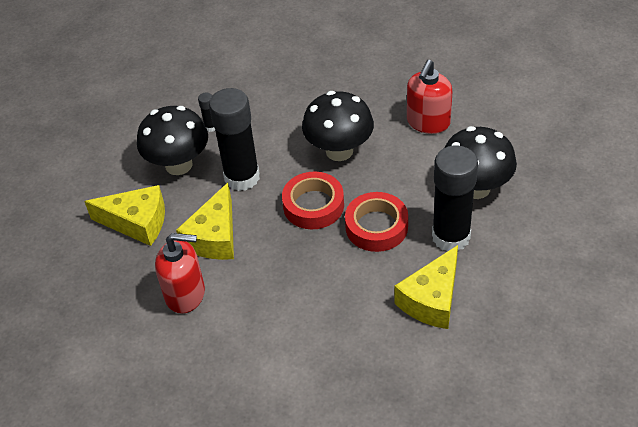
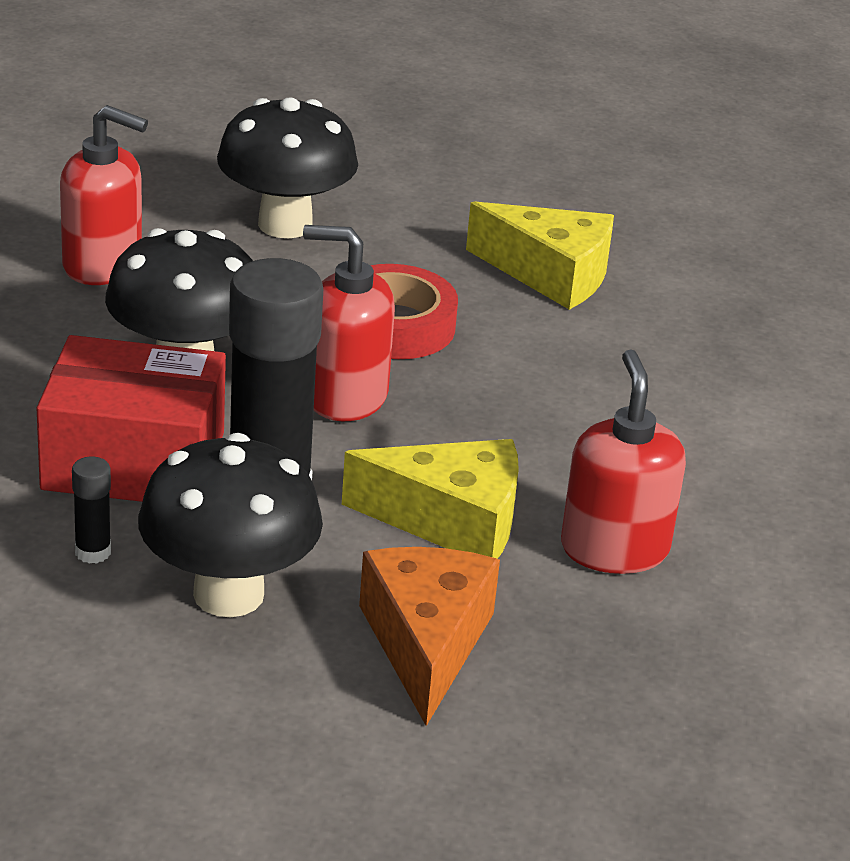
camera: 105 degrees left, 15 degrees down
yellow cheese [84,185,165,246] -> orange cheese [359,547,500,726]
red tape [282,172,344,229] -> red soap dispenser [303,225,395,421]
black glue stick [432,145,478,251] -> none
none -> red box [37,335,226,502]

